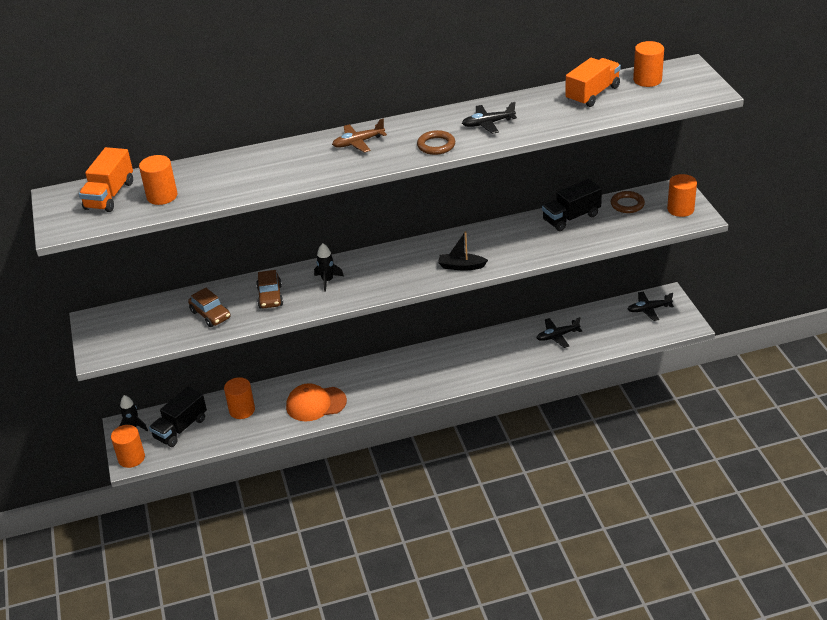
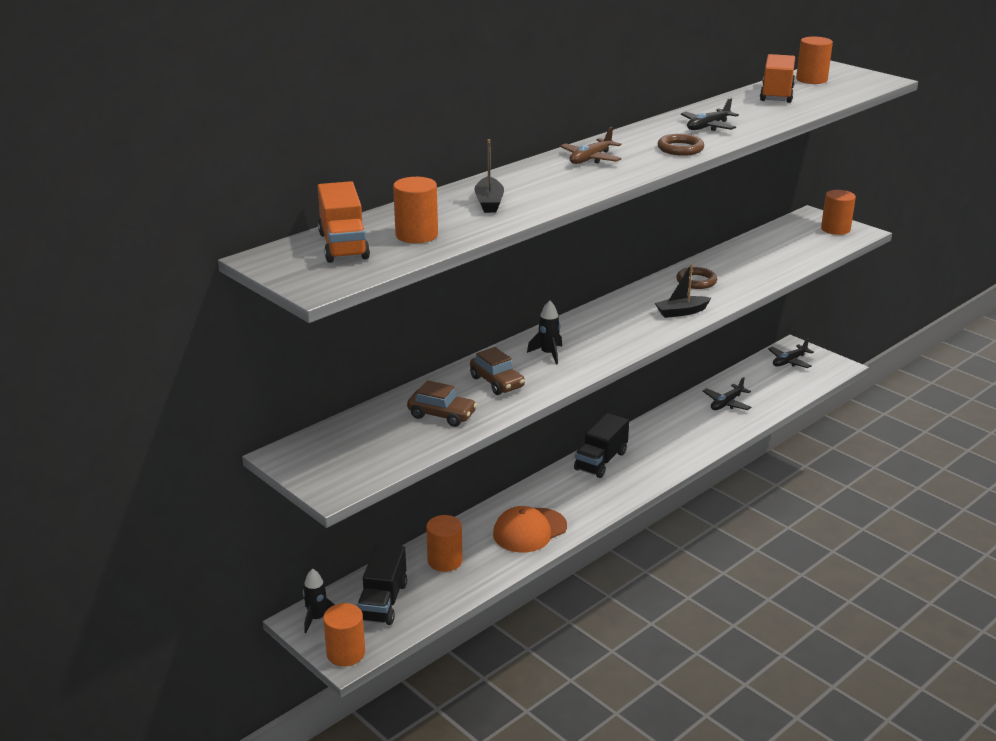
camera: 30 degrees left, 10 degrees down
black truck [542,179,602,231] -> black truck moved to [574,413,629,478]
brown ring [611,191,645,213] -> brown ring moved to [676,267,717,289]
none -> black boat [474,139,504,213]

